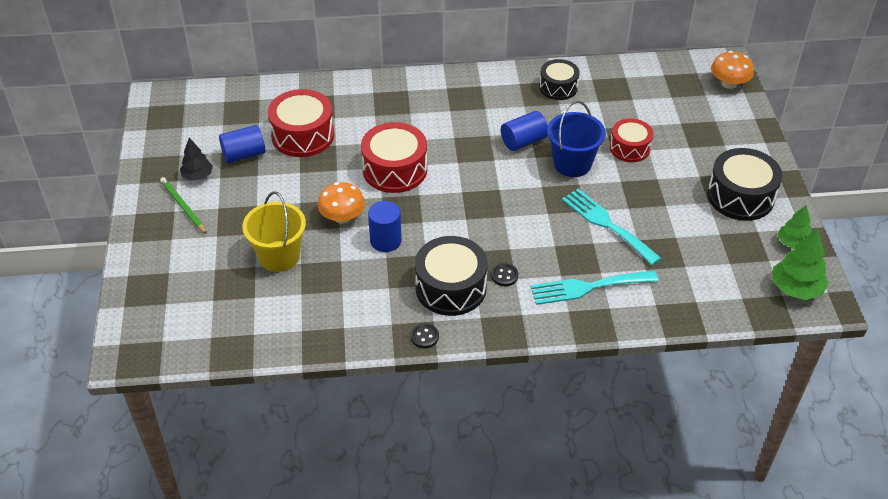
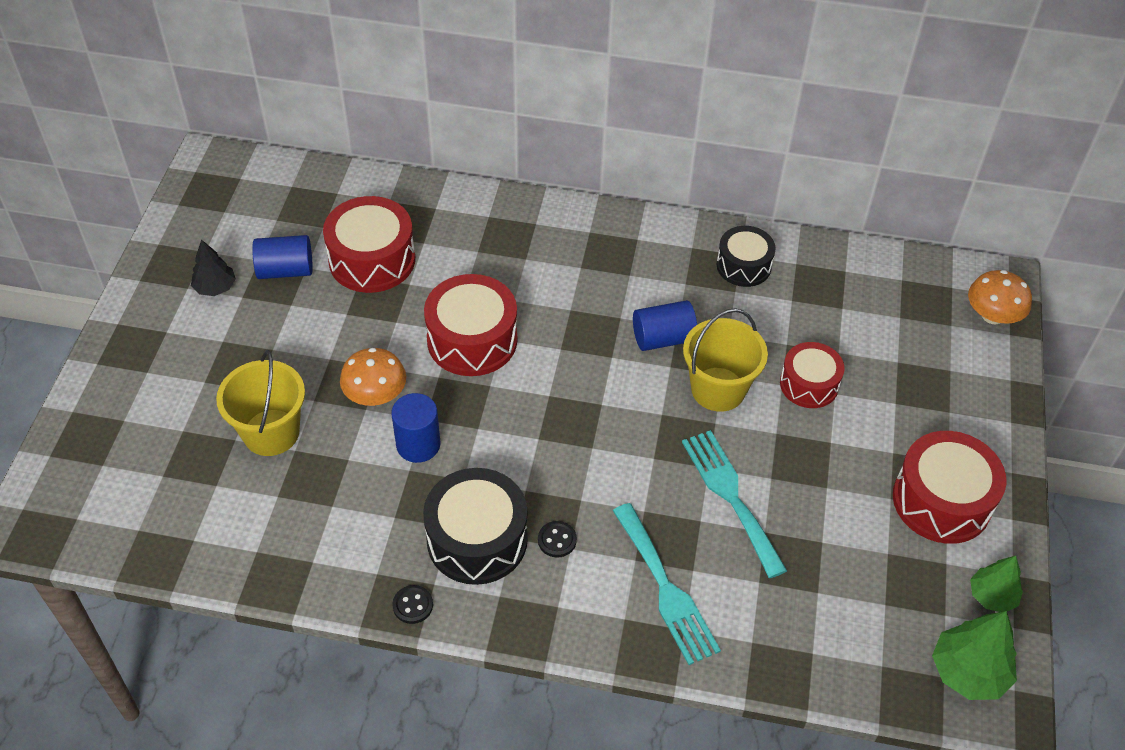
camera: 15 degrees right, 5 degrees up
green pencil [160,177,207,234] -> none
turquoise fork [530,271,658,305] -> turquoise fork turned 120 degrees counterclockwise [613,503,721,665]
blue bucket [547,101,606,177] -> yellow bucket [683,308,768,412]
black drum [707,148,782,221] -> red drum [893,431,1006,544]

